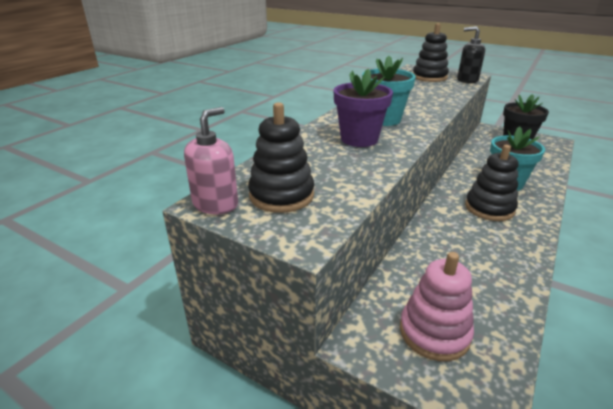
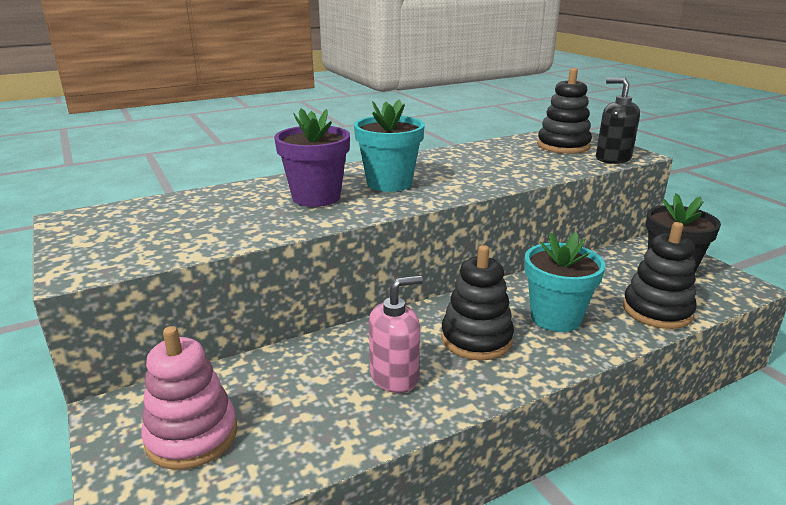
camera: 30 degrees right, 5 degrees down
pink soap dispenser [184,107,238,215] -> pink soap dispenser moved to [369,276,423,393]
black stacking toy [248,102,314,213] -> black stacking toy moved to [623,222,697,329]

